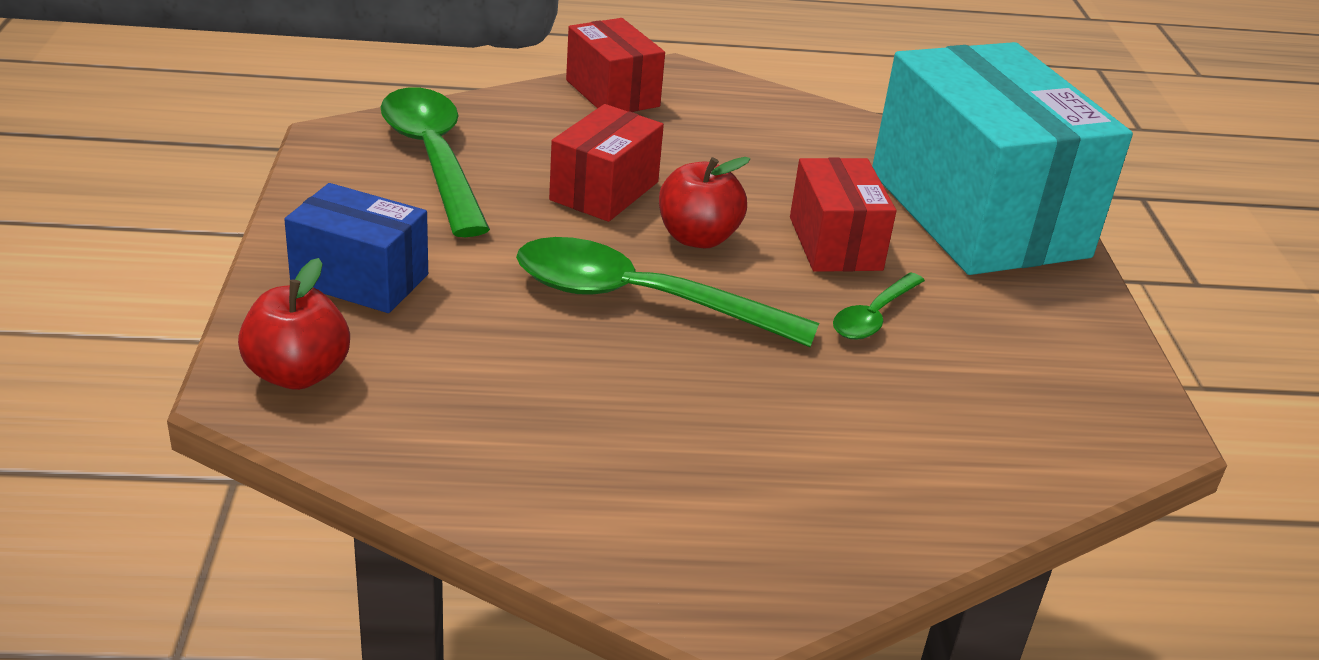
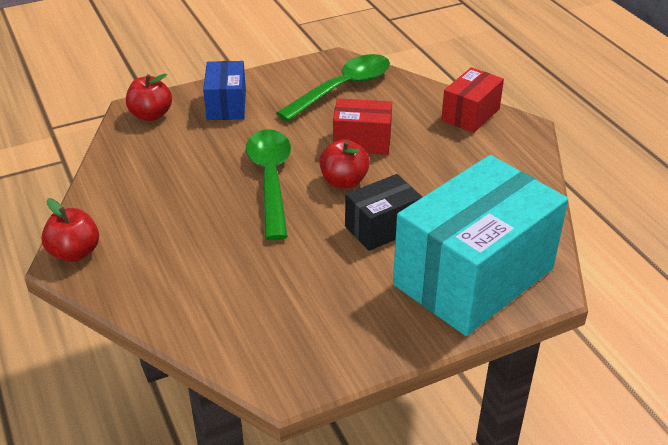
camera: 70 degrees right, 5 degrees up
red box [790,158,896,272] -> black box [345,174,422,251]
green spoon [833,272,925,340] -> none
none -> red apple [41,198,99,262]

